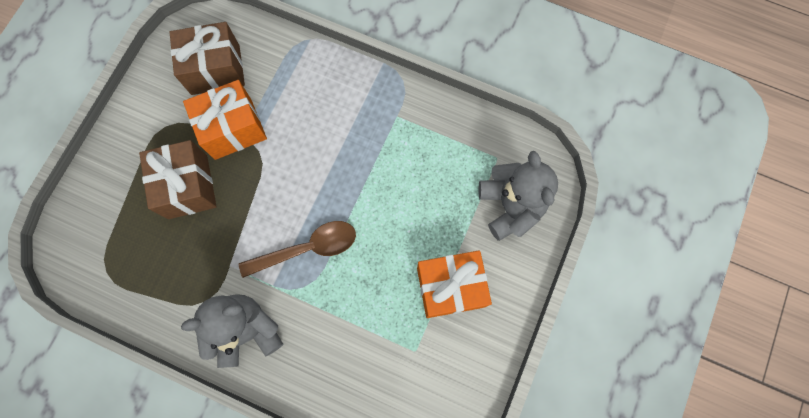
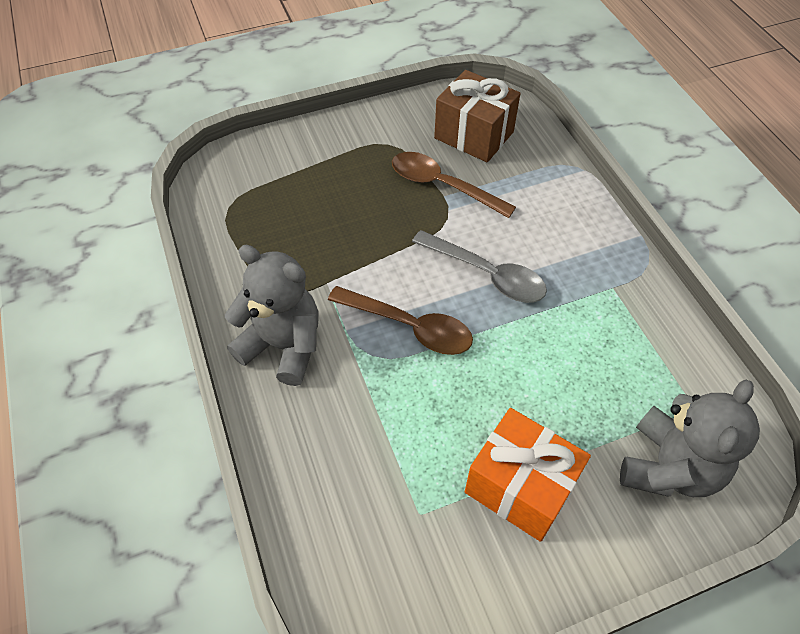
camera: 45 degrees right, 20 degrees down
brown gift [139,140,217,219] -> none
orange gift [183,80,267,160] -> brown spoon [392,152,516,218]
none -> grey spoon [412,230,547,303]

